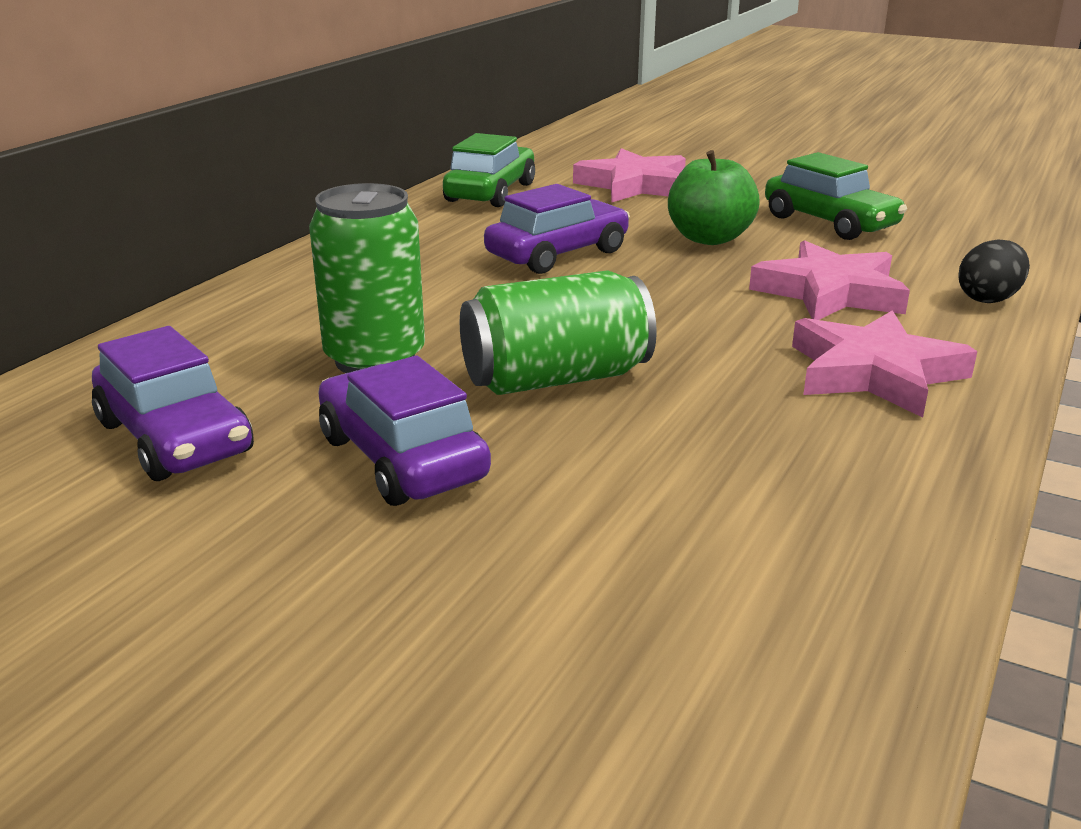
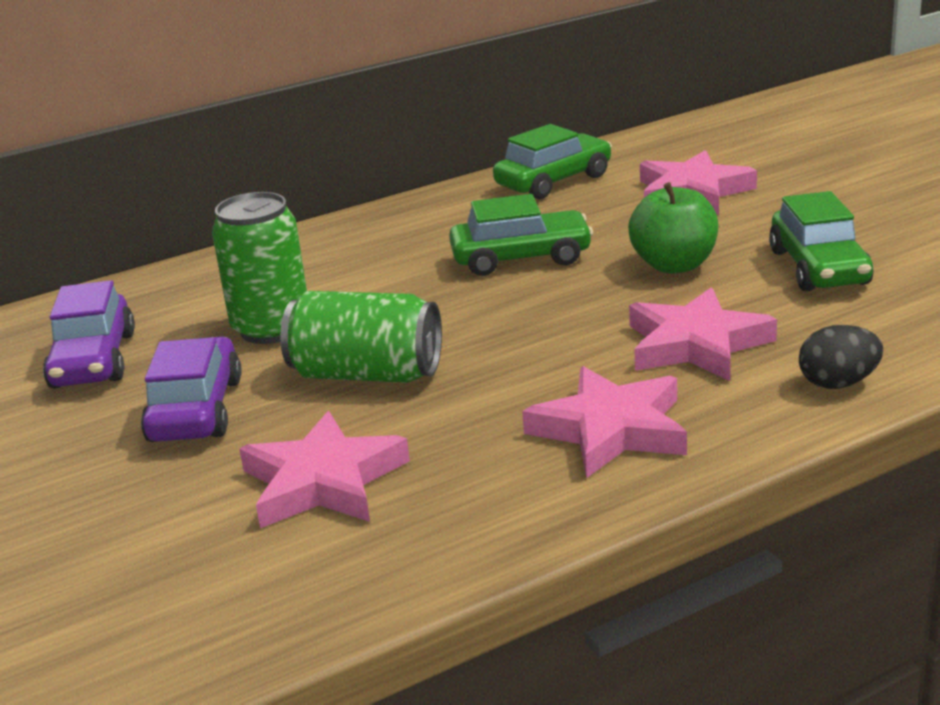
camera: 35 degrees right, 0 degrees up
purple car [484,184,630,274] -> green car [449,194,593,276]
none -> pink star [239,411,410,528]

